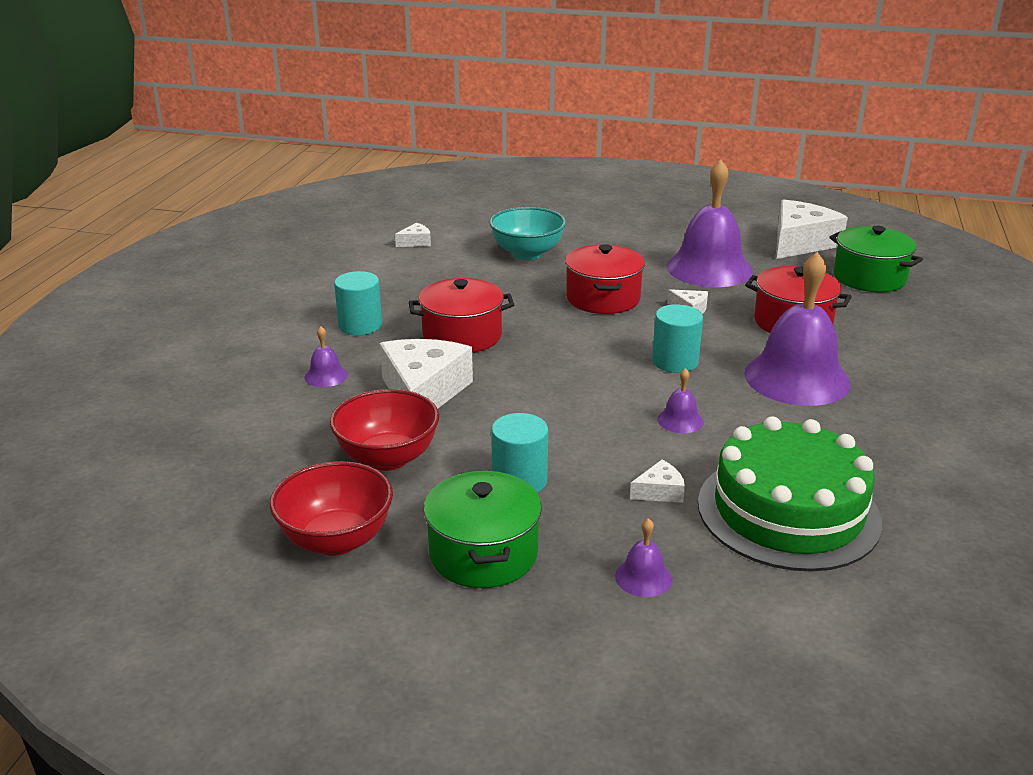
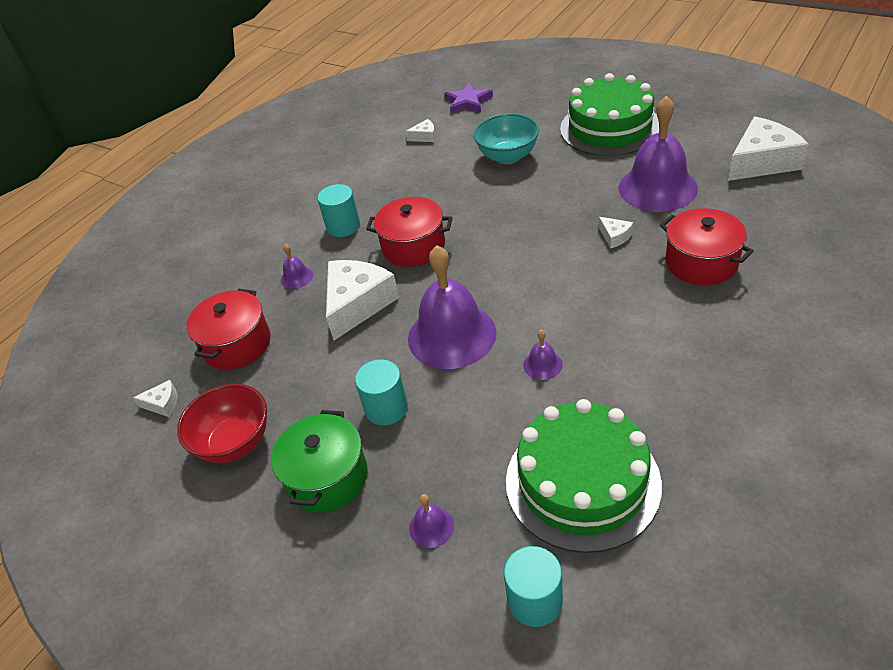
camera: 25 degrees right, 15 degrees up
red bowl [330,389,439,471] -> none
red pot [565,244,645,314] -> red pot moved to [186,289,270,370]
white cheese [630,460,685,503] -> white cheese moved to [133,380,177,417]
turquoise cylinder [652,304,703,373] -> turquoise cylinder moved to [504,546,563,627]
purple bell [744,252,851,406] -> purple bell moved to [408,245,497,369]
green pot [829,226,923,292] -> none
none -> purple star [444,82,493,114]
none -> green cake [560,73,659,156]

